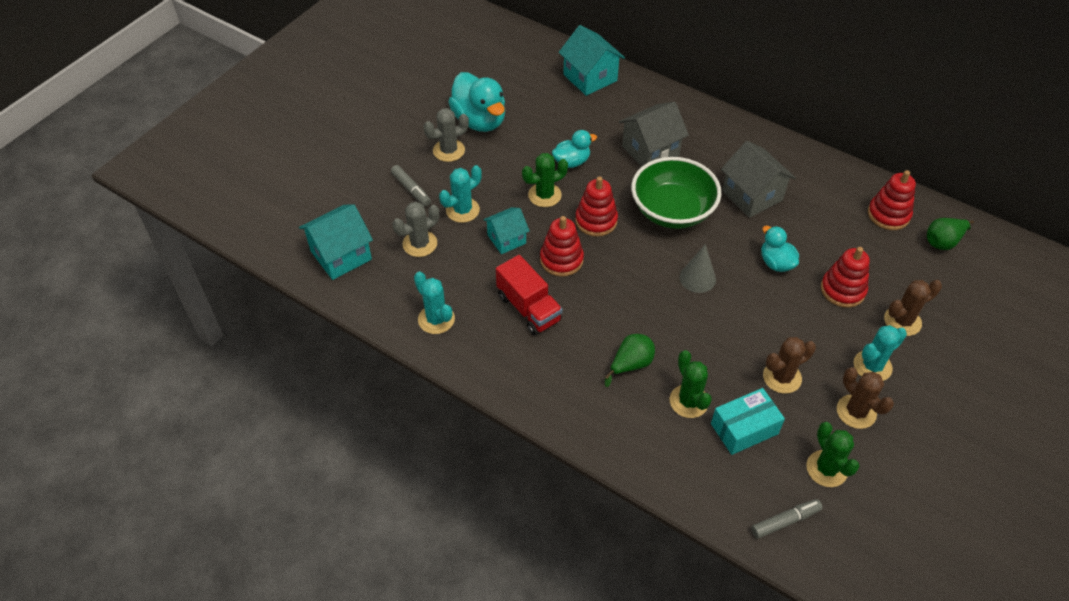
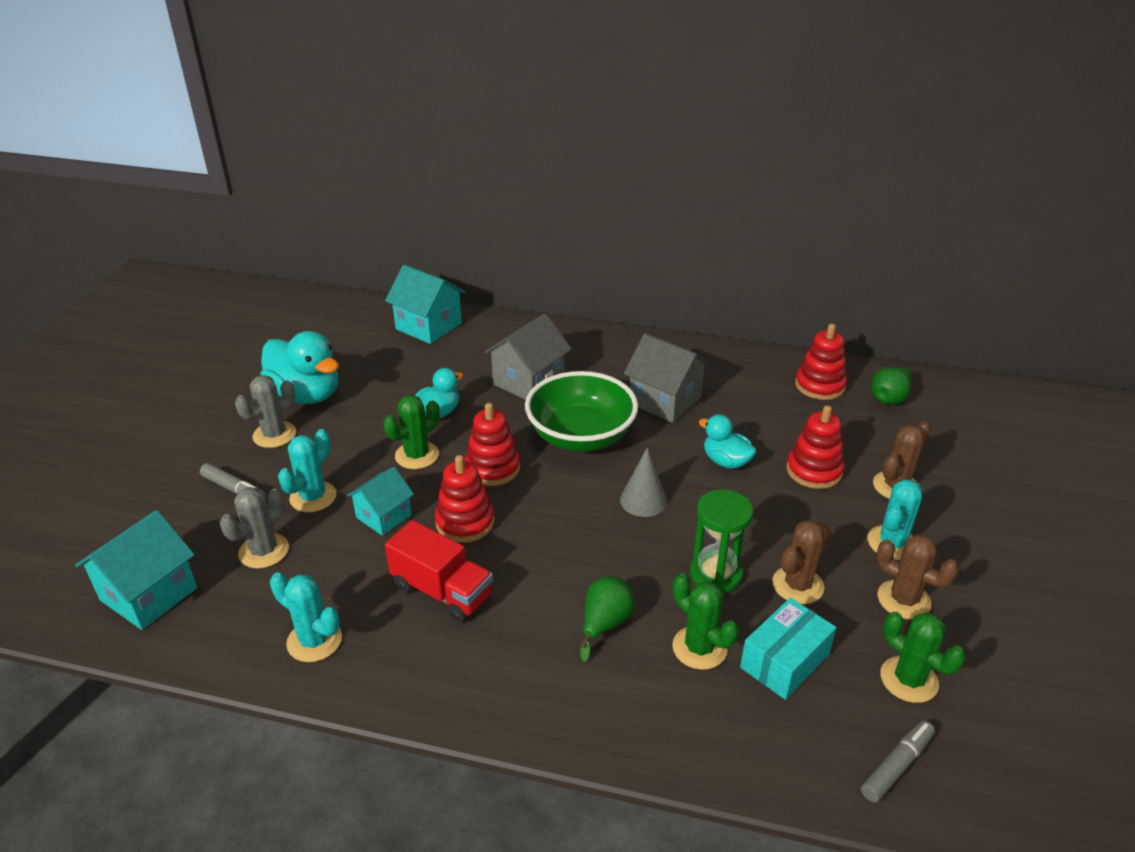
camera: 20 degrees left, 15 degrees down
none -> green hourglass [690,489,753,594]

